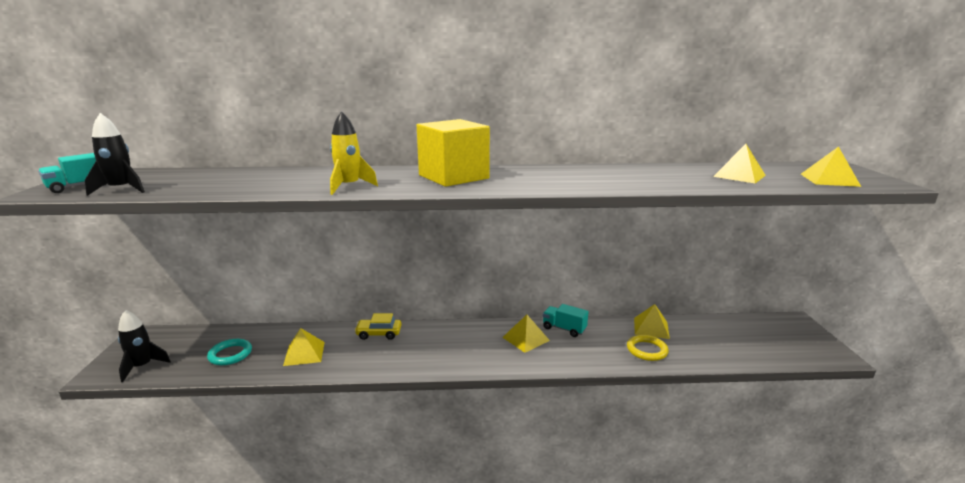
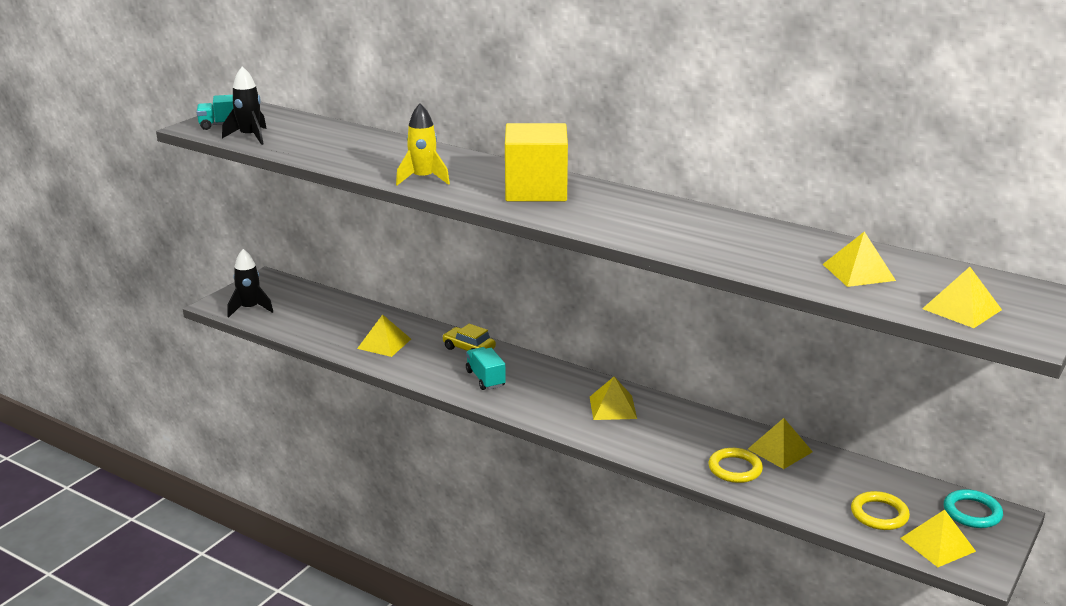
camera: 35 degrees right, 5 degrees up
turquoise ring [207,339,252,365] -> turquoise ring moved to [944,489,1003,528]
turquoise truck [543,304,589,337] -> turquoise truck moved to [466,347,506,390]
none -> yellow ring [851,491,910,530]
none -> yellow pyramid [901,510,976,567]

